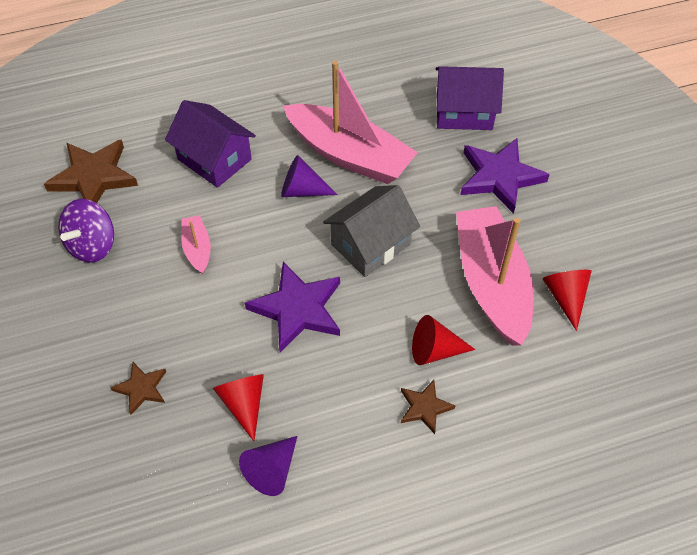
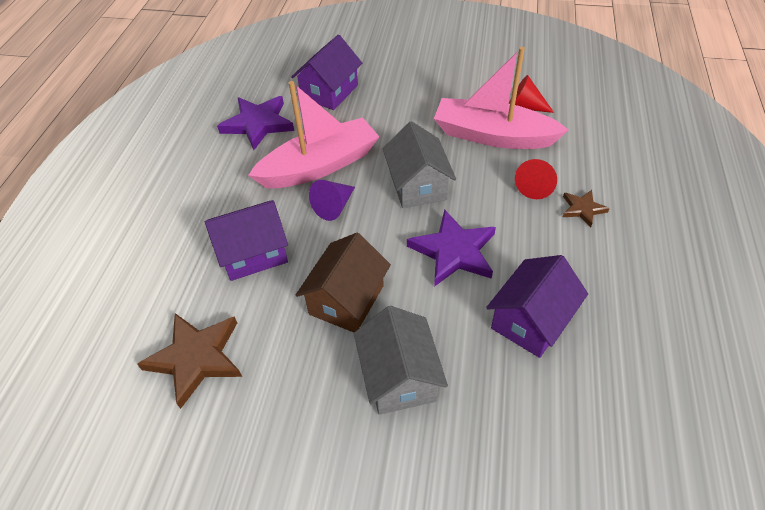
camera: 60 degrees left, 5 degrees down
purple spinning top [58,199,114,263] -> none
brown star [111,362,166,415] -> none
pink boat [181,215,211,274] -> brown house [296,233,391,333]
red cone [213,374,264,441] -> purple house [486,255,588,358]
purple cone [239,436,297,496] -> none
purple star [460,138,550,214] -> purple star moved to [217,96,294,150]
none -> grey house [354,306,448,415]

